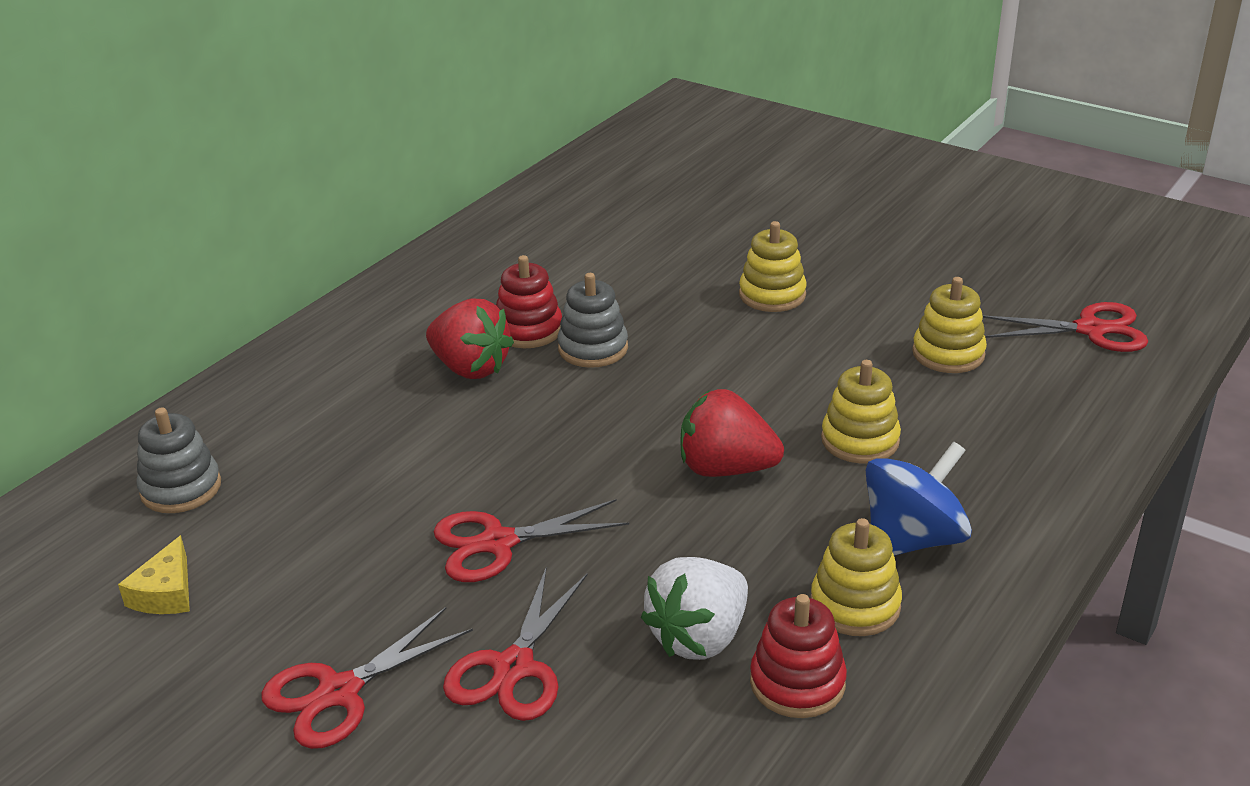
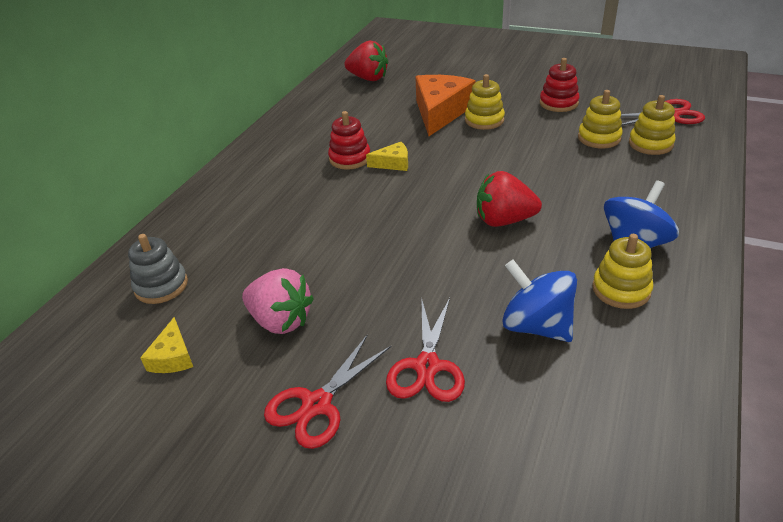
camera: 10 degrees left, 5 degrees up
red strawberry [426,298,514,379] -> red strawberry moved to [344,41,388,81]
red scissors [433,499,629,582] -> none
grey stacking toy [557,273,628,368] -> yellow cheese [366,142,408,171]
white strawberry [641,557,748,660] -> blue spinning top [502,260,577,342]
red stacking toy [750,594,847,718] -> red stacking toy moved to [540,58,579,112]
yellow stacking toy [821,360,901,463] -> yellow stacking toy moved to [629,95,676,155]
none -> pink strawberry [242,268,314,334]
none -> orange cheese [415,75,476,136]

